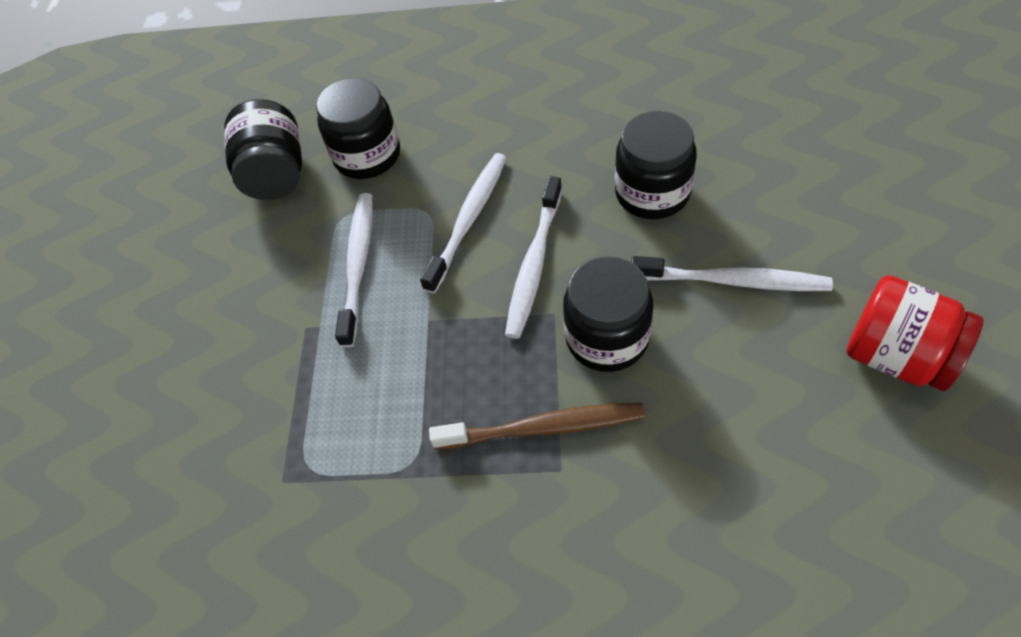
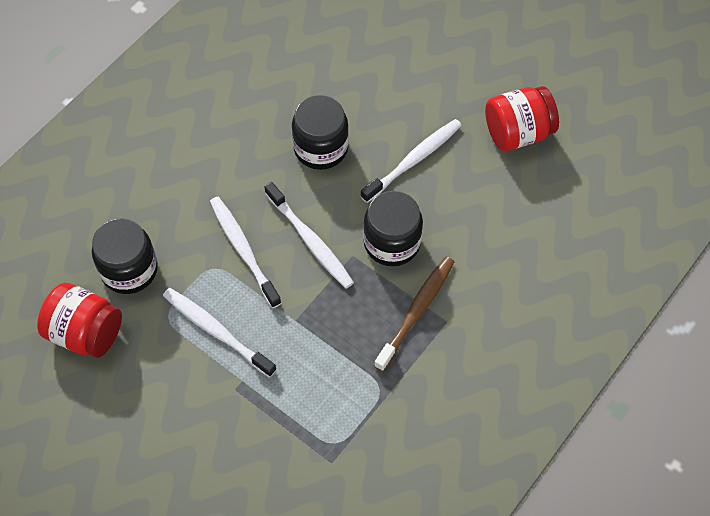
camera: 60 degrees left, 5 degrees up
black jar [224,99,302,200] -> red jar [37,283,122,358]

